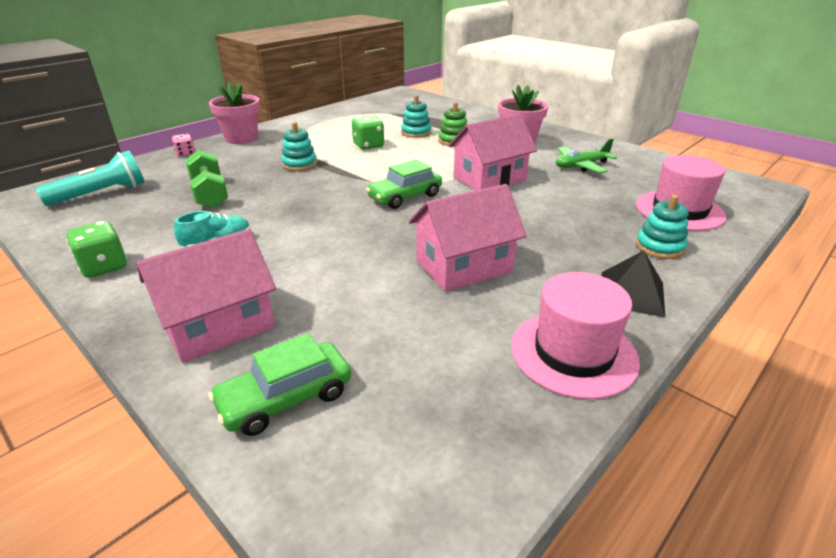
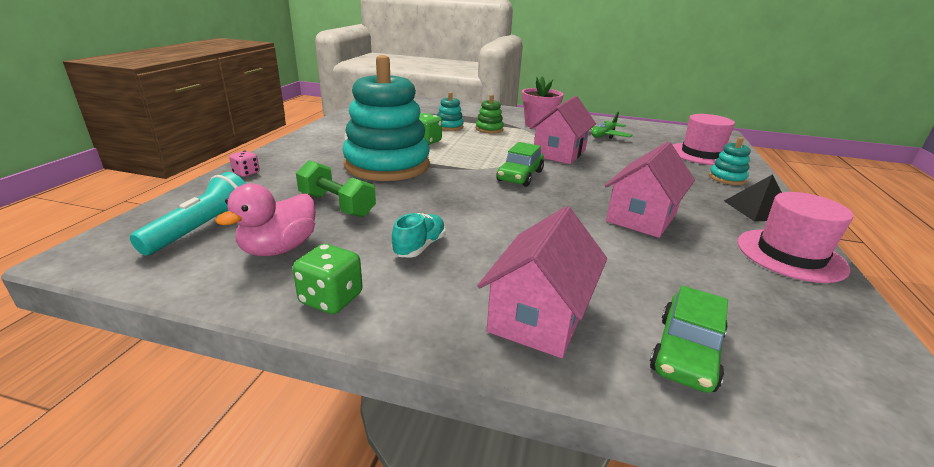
camera: 30 degrees left, 5 degrees down
pink flower pot [209,82,260,144] -> none
turquoise stacking toy [281,122,317,171] -> turquoise stacking toy [342,55,430,181], size x2.40
none -> pink duck [215,183,316,256]

